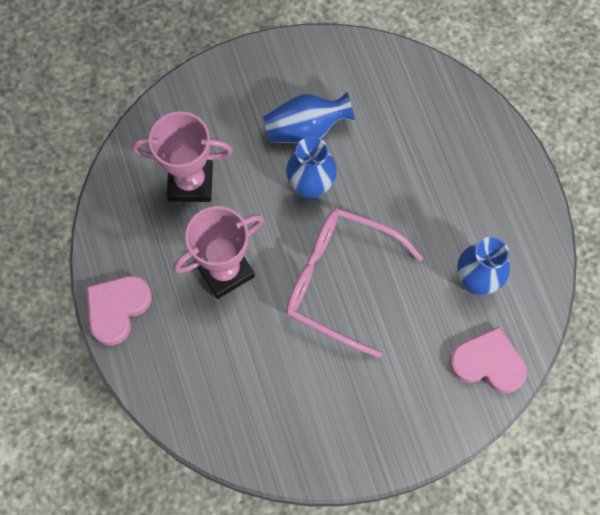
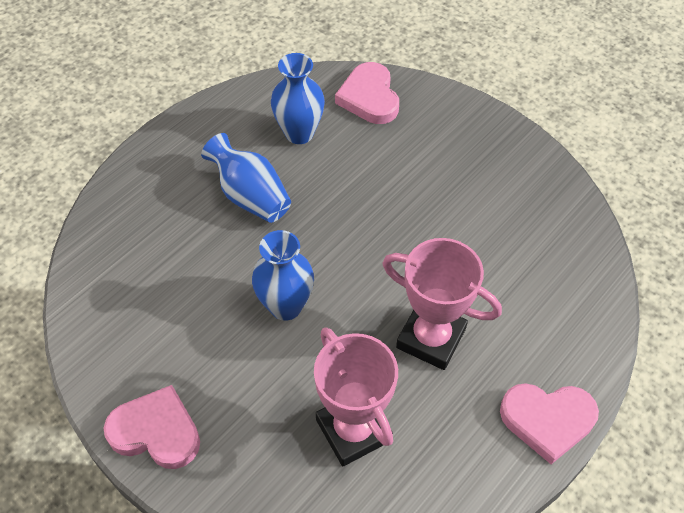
camera: 120 degrees left, 15 degrees down
blue vase [263,92,355,143] -> blue vase moved to [201,133,291,223]
pink glasses [286,208,423,358] -> none
none -> pink heart [104,385,200,469]

